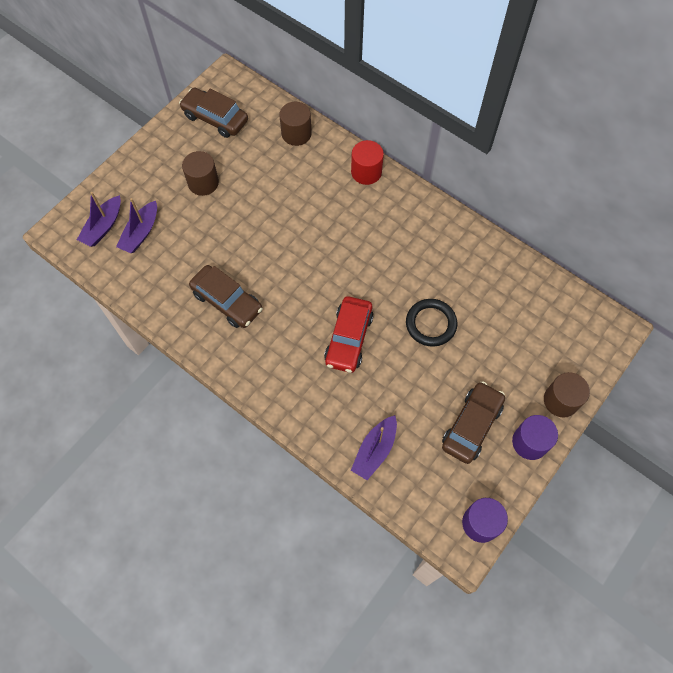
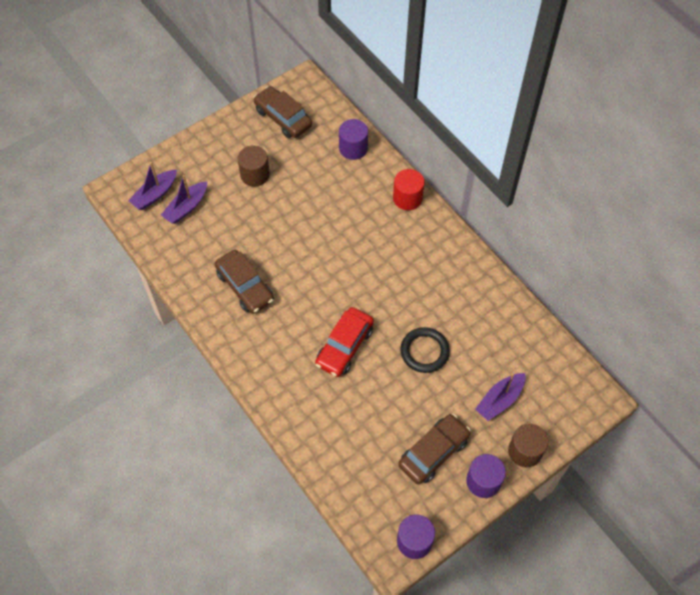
camera: 15 degrees right, 5 degrees down
brown cylinder [279,102,311,146] -> purple cylinder [339,119,368,160]
purple boat [351,415,397,480] -> purple boat moved to [475,373,526,421]

